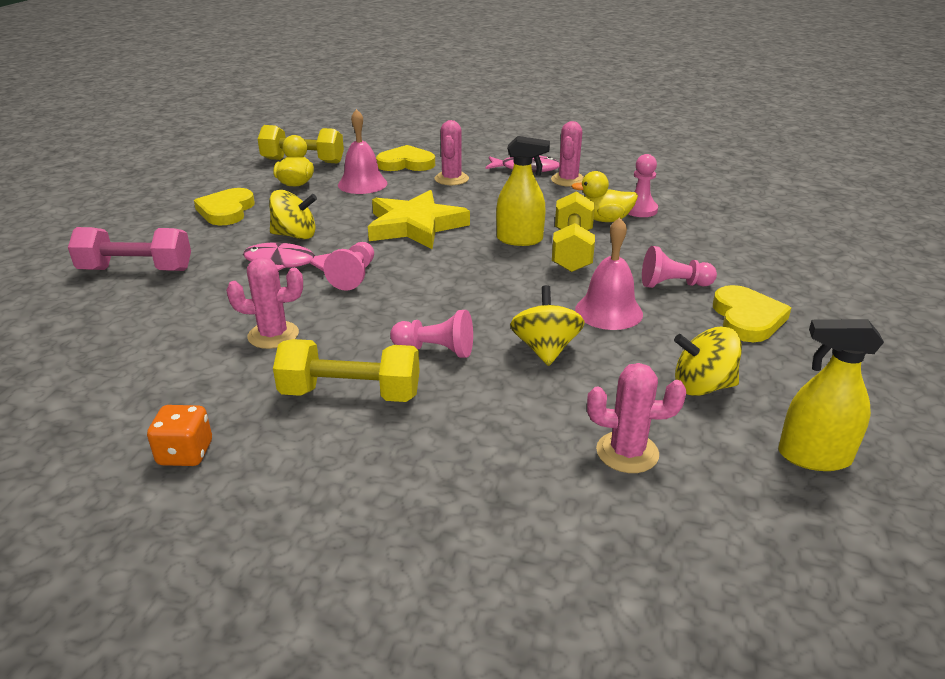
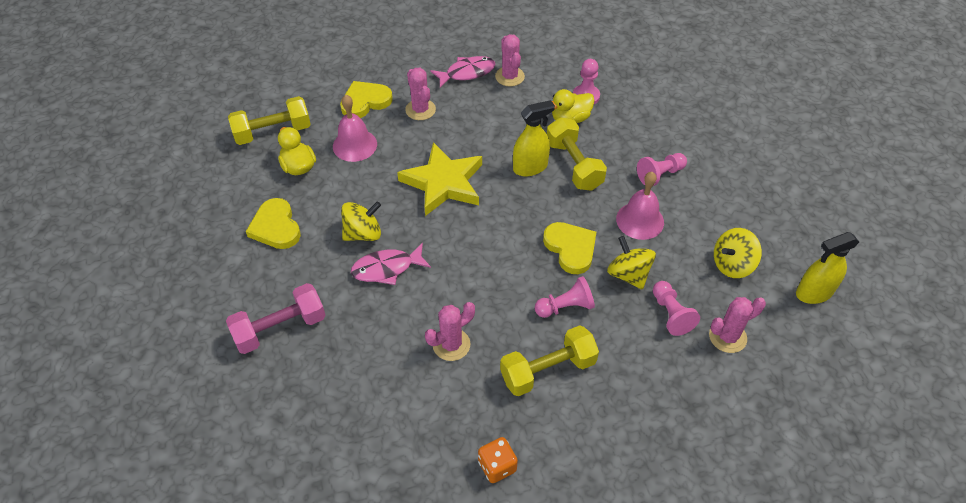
camera: 30 degrees left, 20 degrees up
pink pawn [324,242,374,291] -> pink pawn moved to [653,281,700,336]
yellow heart [713,285,791,342] -> yellow heart moved to [543,222,596,274]

